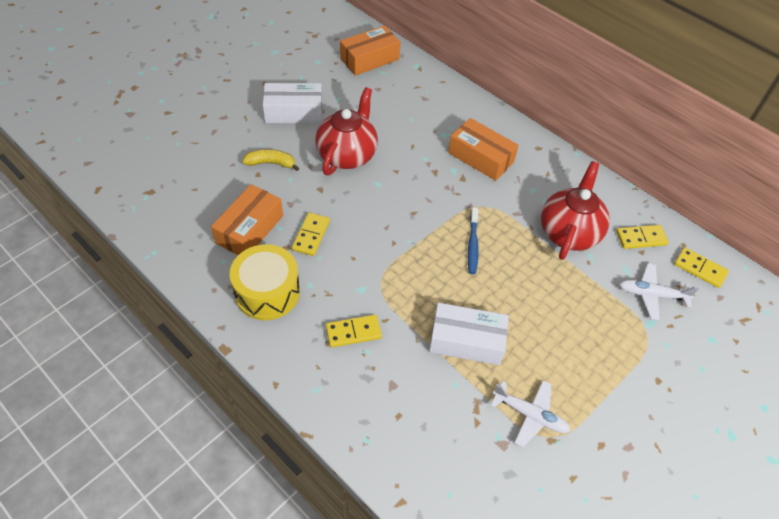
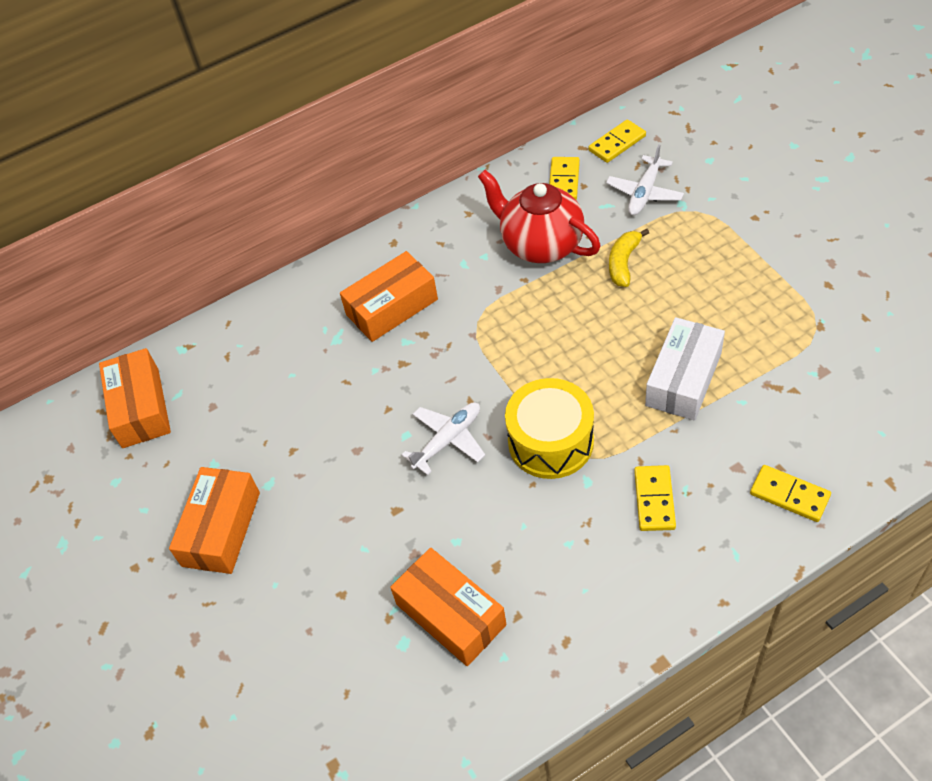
camera: 65 degrees left, 0 degrees up
yellow drum [230,244,300,320] -> yellow drum moved to [505,378,594,479]
yellow banana [242,149,299,171] -> yellow banana moved to [609,229,649,287]
white box [263,83,322,123] -> orange box [169,467,260,574]
yellow domino [292,212,330,256] -> yellow domino moved to [750,465,831,522]
red teapot [315,87,378,175] -> none
blue toothbrush [468,208,479,274] -> none
white plane [490,380,570,447] -> white plane moved to [402,402,485,475]

